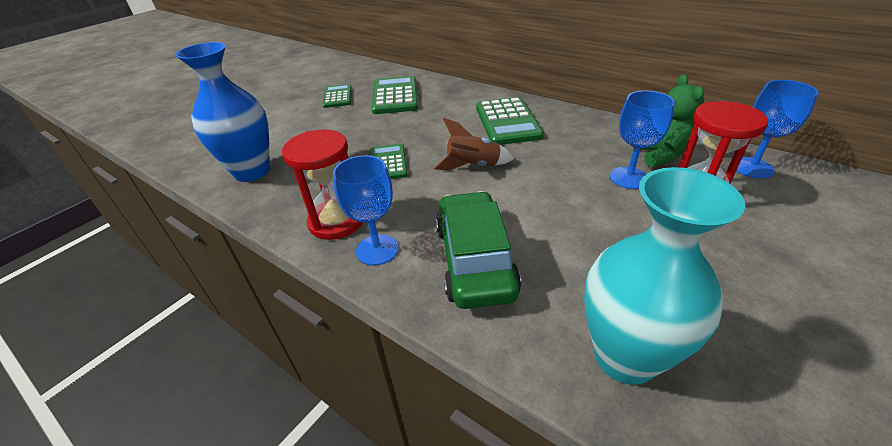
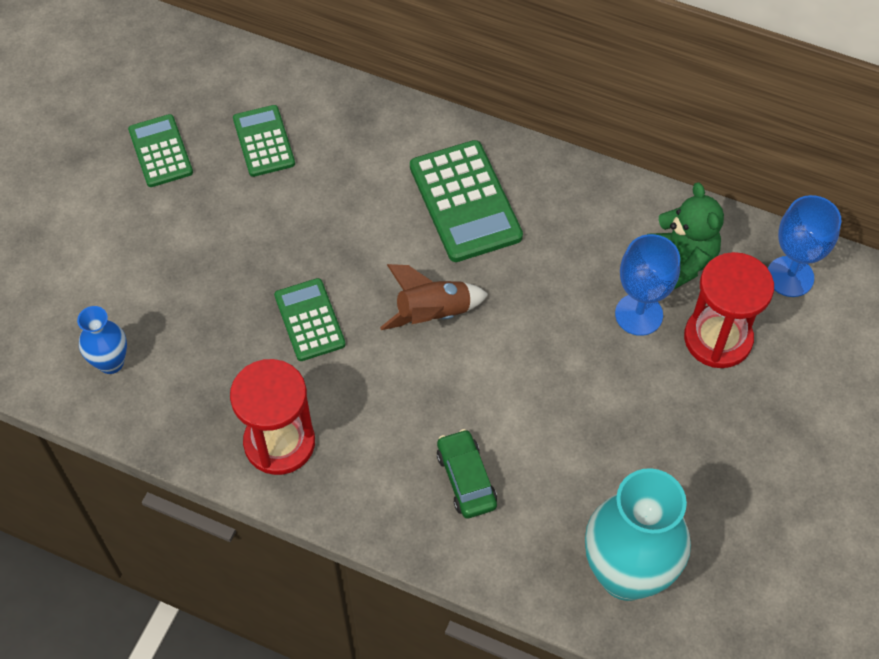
camera: 15 degrees left, 20 degrees up
blue vase [175,42,270,182] -> blue vase [77,306,127,374], size x0.50
blue goblet [333,155,399,265] -> none
green calculator [372,76,418,114] -> green calculator [233,105,295,177], size x0.62
green car [436,191,521,309] -> green car [437,429,497,519], size x0.55

